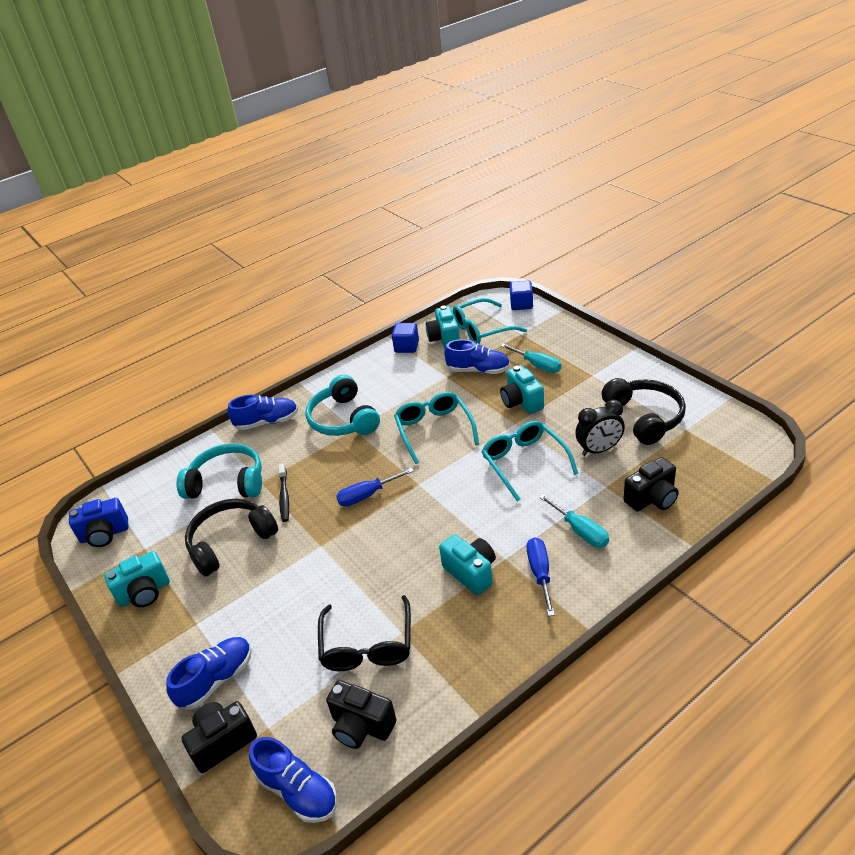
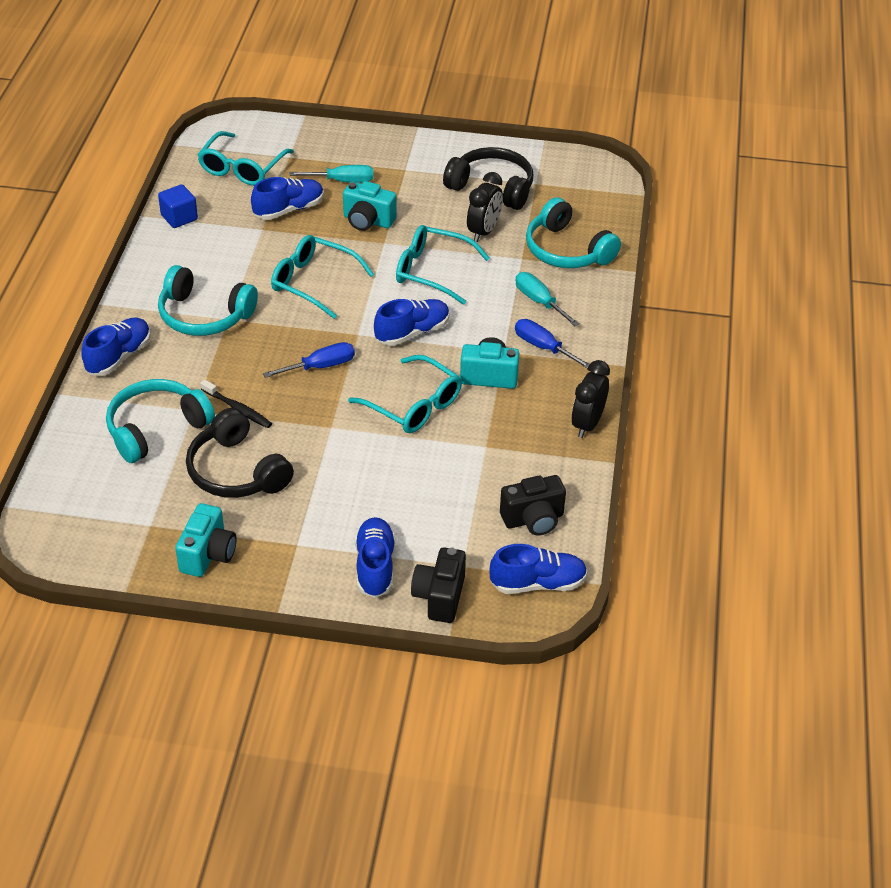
camera: 50 degrees left, 5 degrees up
blue camera [69,498,128,547] -> none
black headphones [185,499,278,577] -> black headphones turned 45 degrees counterclockwise [186,408,294,498]
black glasses [318,595,411,671] -> none
blue screwdriver [336,468,414,507] -> blue screwdriver turned 135 degrees counterclockwise [263,342,355,378]
turquoise camera [426,306,460,348] -> none
blue cube [510,281,533,310] -> none
turquoise screwdriver [539,494,609,548] -> turquoise screwdriver turned 135 degrees counterclockwise [515,272,580,326]
black camera [623,457,679,511] -> turquoise headphones [526,197,621,268]
none -> turquoise glasses [348,355,462,433]
none -> blue shoe [374,299,450,346]
none -> black clock [572,360,610,438]

